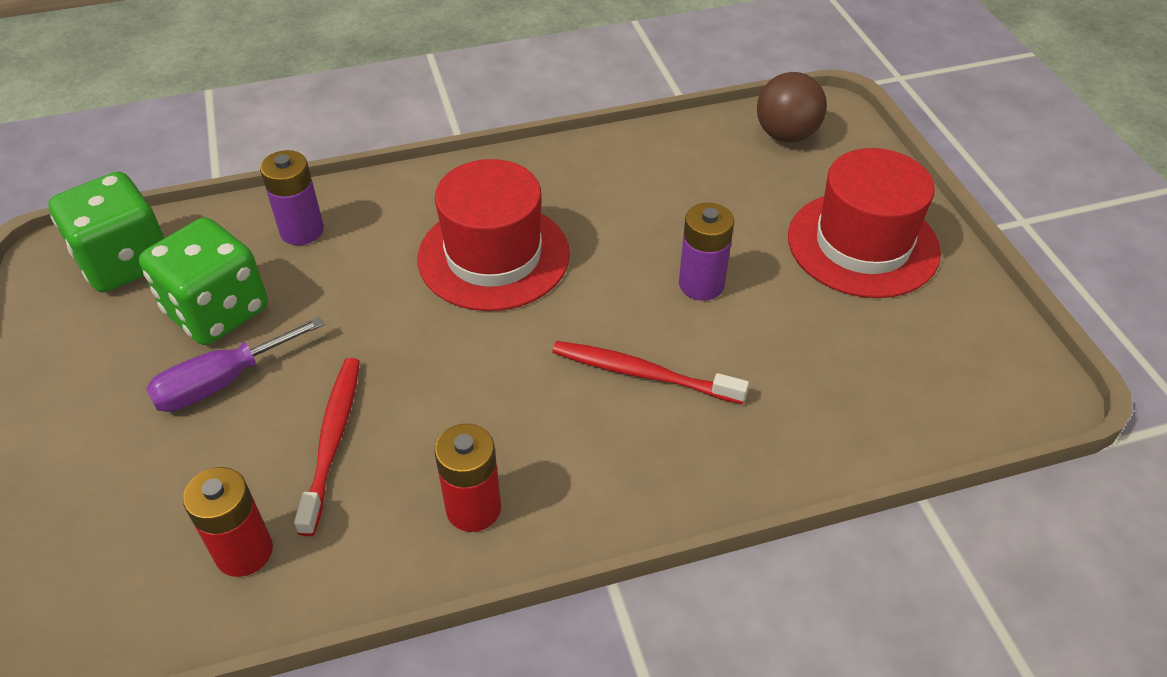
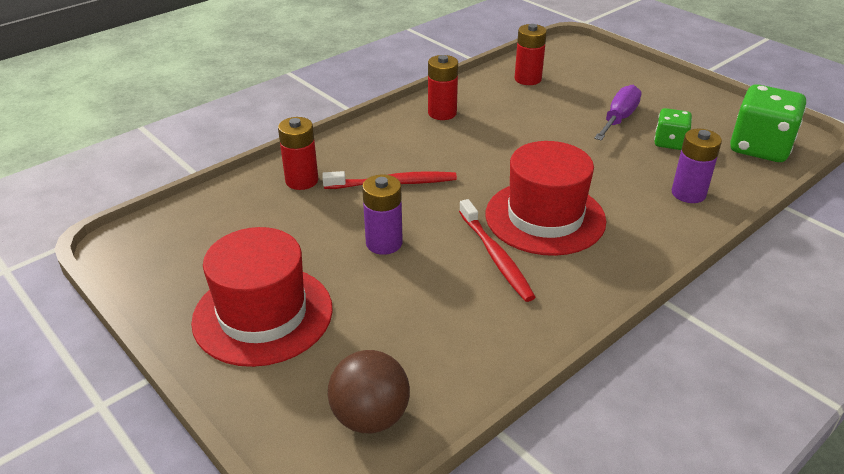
camera: 155 degrees right, 10 degrees down
green dice [139,217,268,345] -> green dice [654,108,692,150], size x0.56
red toothbrush [294,358,360,536] -> red toothbrush moved to [459,199,536,302]
none -> red battery [278,117,318,190]

